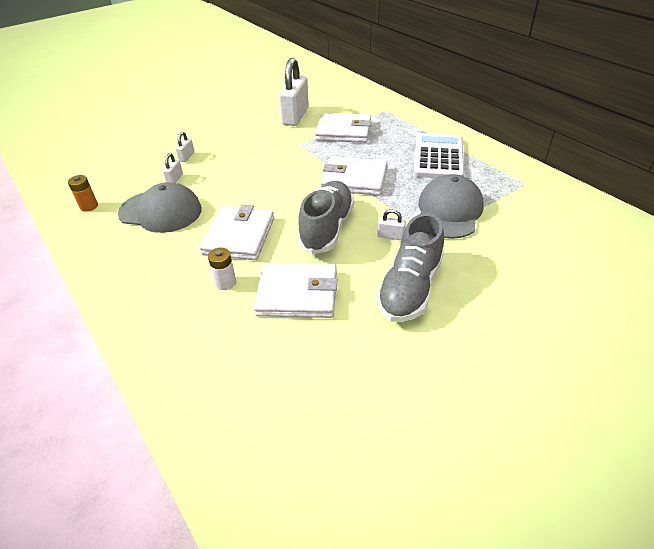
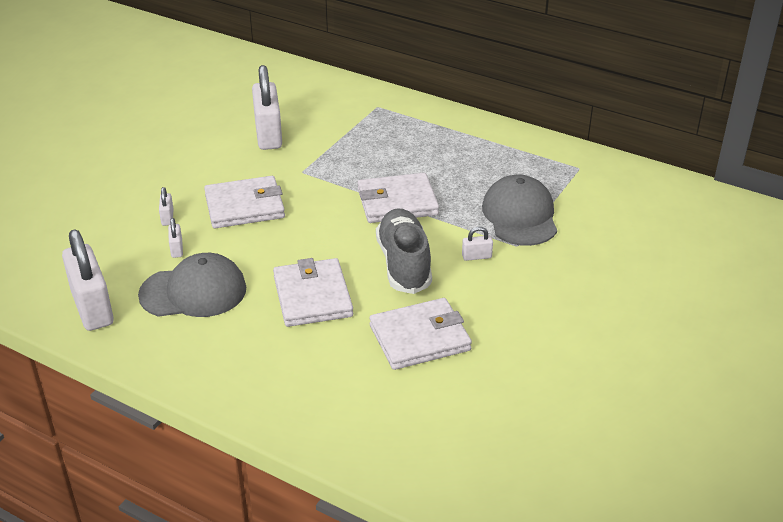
camera: 25 degrees left, 5 degrees down
orange battery [68,175,98,212] -> white padlock [62,229,114,331]
white battery [208,247,236,290] -> none
white wallet [315,113,372,143] -> white wallet moved to [204,176,285,228]
grey shoe [377,213,444,322] -> none
white calculator [414,133,465,178] -> none

